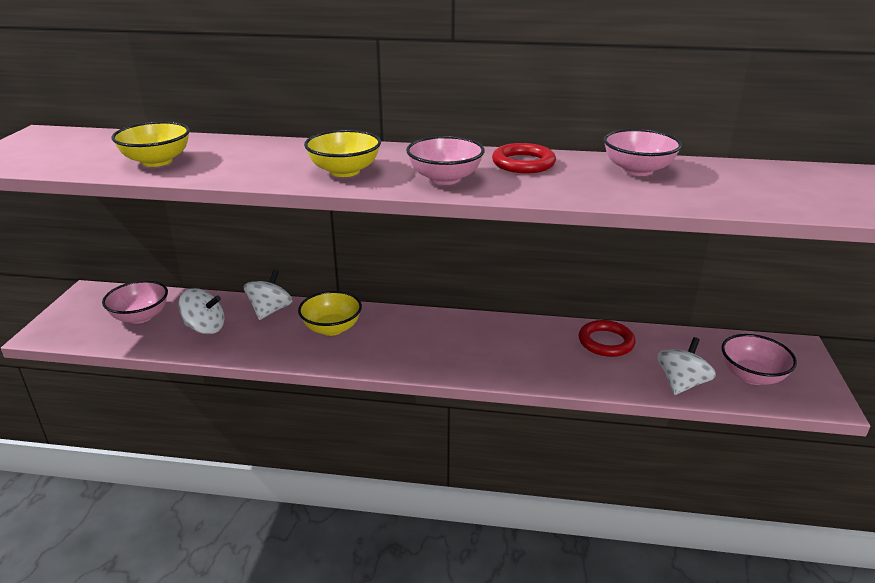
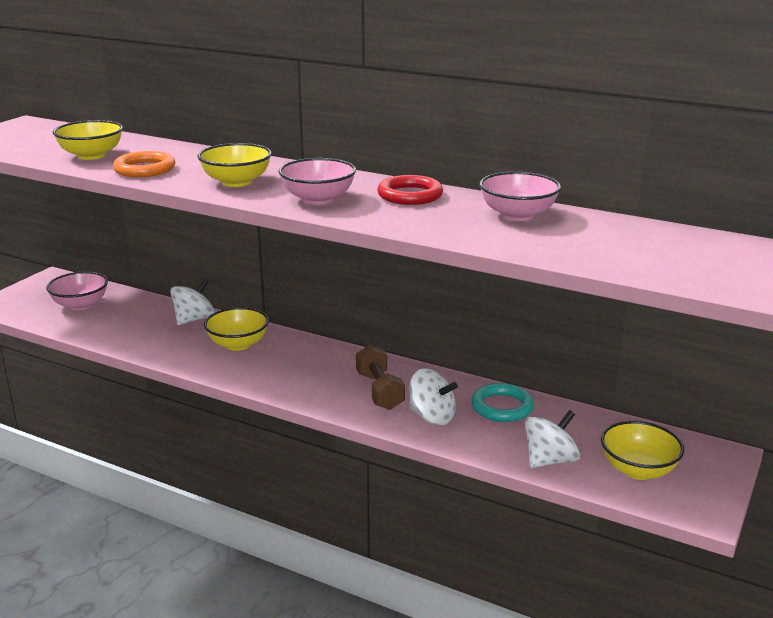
camera: 20 degrees right, 5 degrees down
white spinning top [178,288,224,334] -> white spinning top moved to [409,368,458,425]
red ring [579,320,636,357] -> turquoise ring [471,383,534,422]
pink bowl [722,334,797,385] -> yellow bowl [601,421,684,480]
none -> orange ring [113,151,175,177]
none -> brown dumbbell [356,345,405,410]

